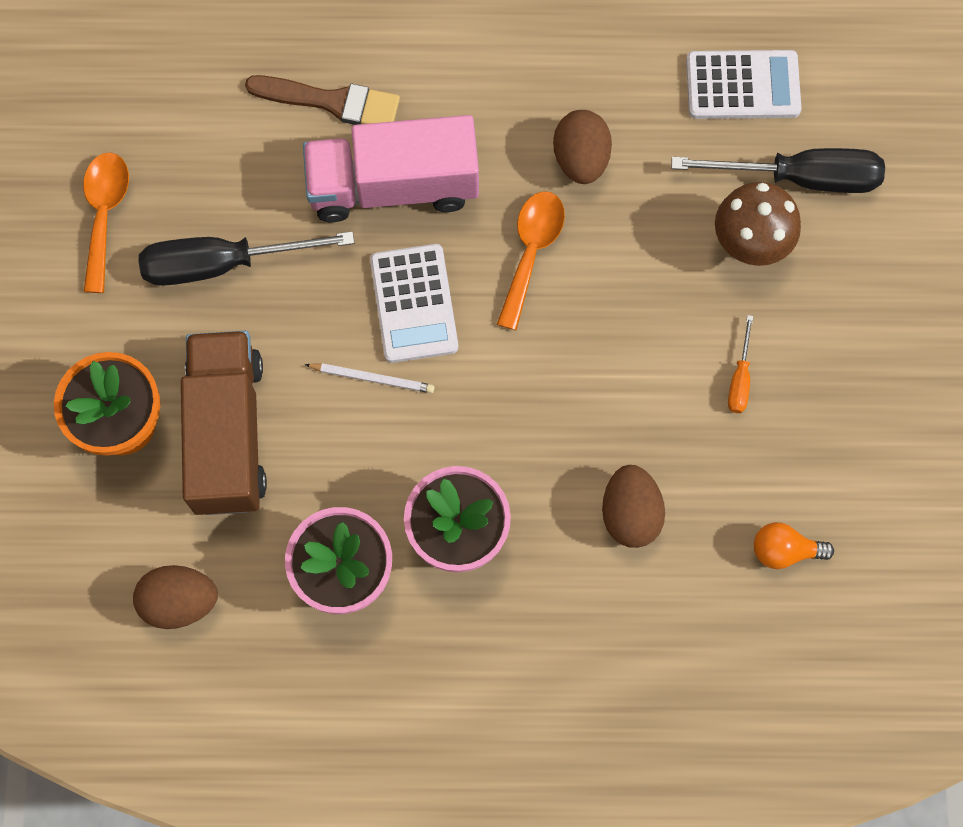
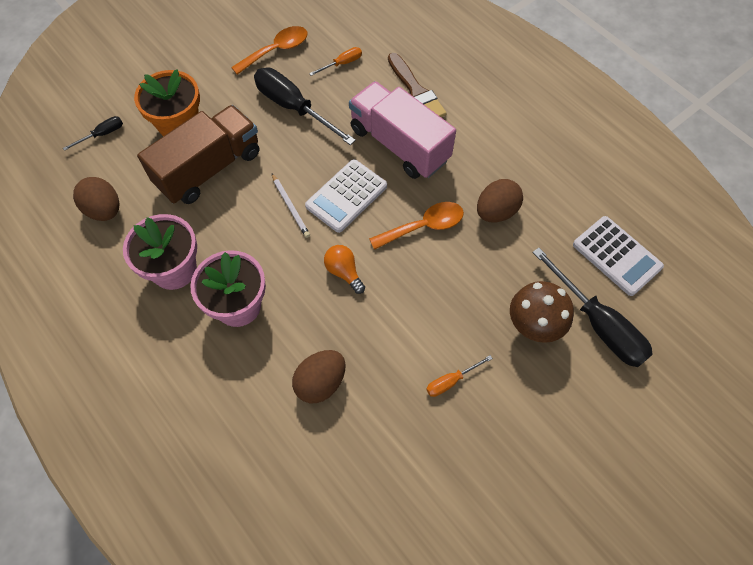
camera: 50 degrees right, 10 degrees down
orange light bulb [754,522,834,569] -> orange light bulb moved to [324,245,365,294]
none -> black screwdriver [63,116,123,151]
none -> orange screwdriver [309,47,362,76]

